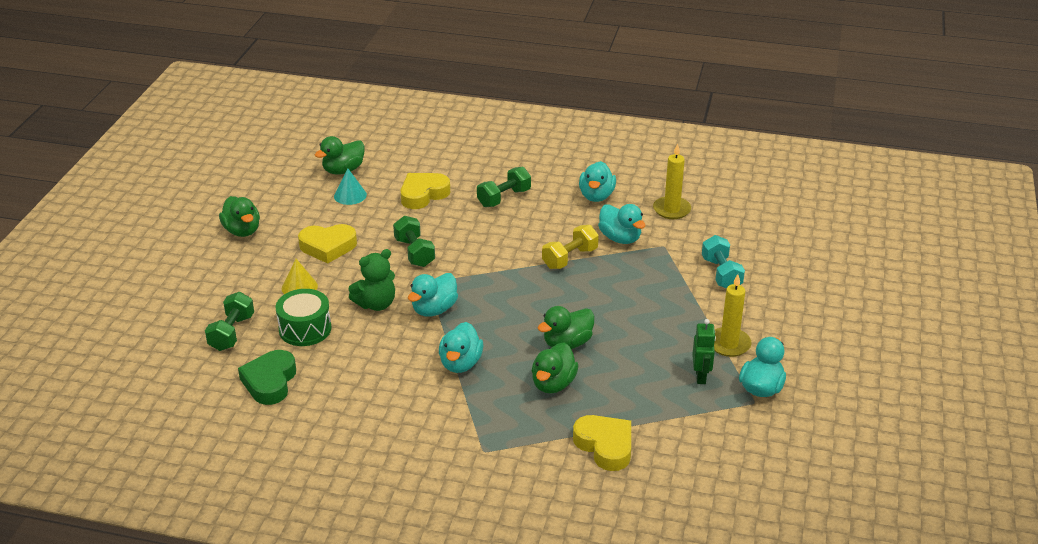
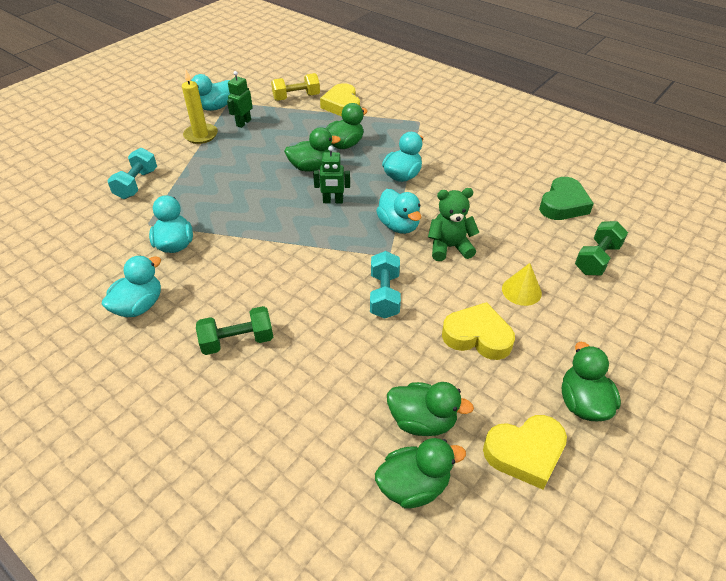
camera: 155 degrees left, 10 degrees up
green drum [276,289,332,346] -> none
turquoise cone [334,168,367,205] -> green duck [387,382,474,436]
green dumbbell [393,216,435,267] -> turquoise dumbbell [370,251,401,319]
yellow heart [401,173,450,209] -> yellow heart moved to [483,415,567,490]
turquoise duck [408,273,458,317] -> turquoise duck turned 90 degrees clockwise [376,189,421,234]
yellow dumbbell [542,225,599,269] -> yellow dumbbell moved to [271,73,320,101]
yellow candle [653,143,691,219] -> none
none -> green robot [313,146,350,203]

